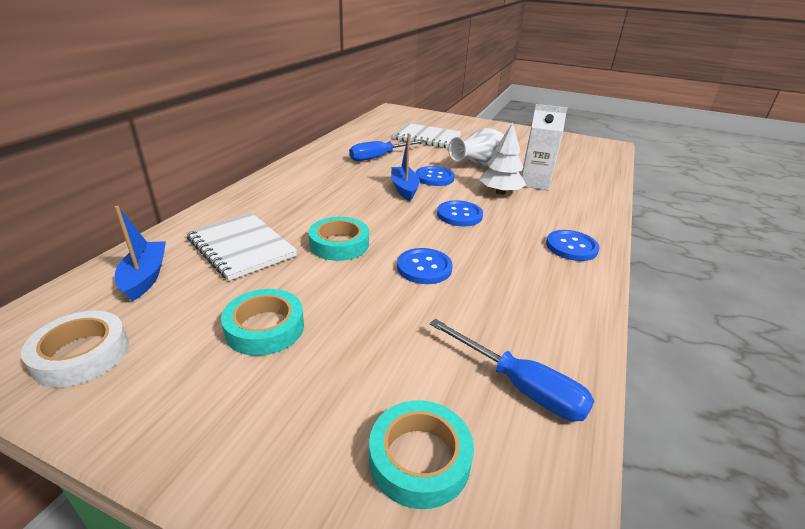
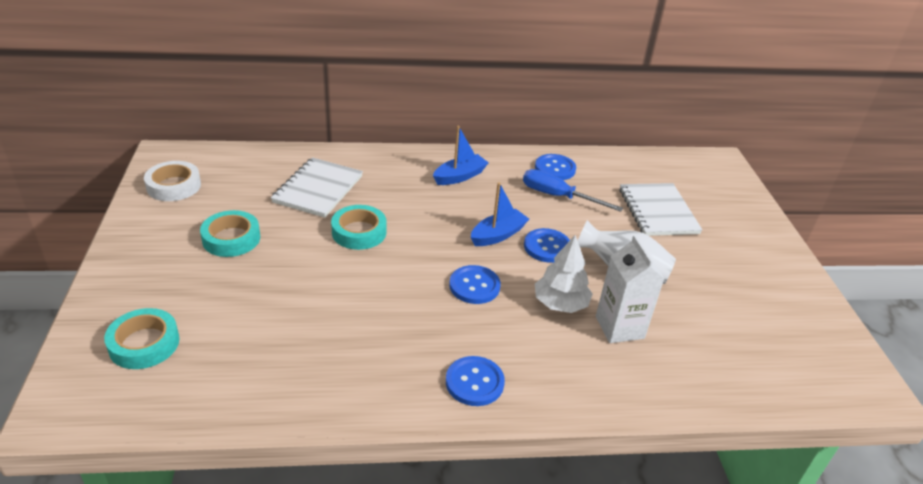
camera: 60 degrees right, 5 degrees up
blue boat [115,206,166,301] -> blue boat moved to [433,126,489,185]
blue button [397,248,453,284] -> blue button moved to [535,154,576,180]
blue screwdriver [429,319,594,421] -> none

